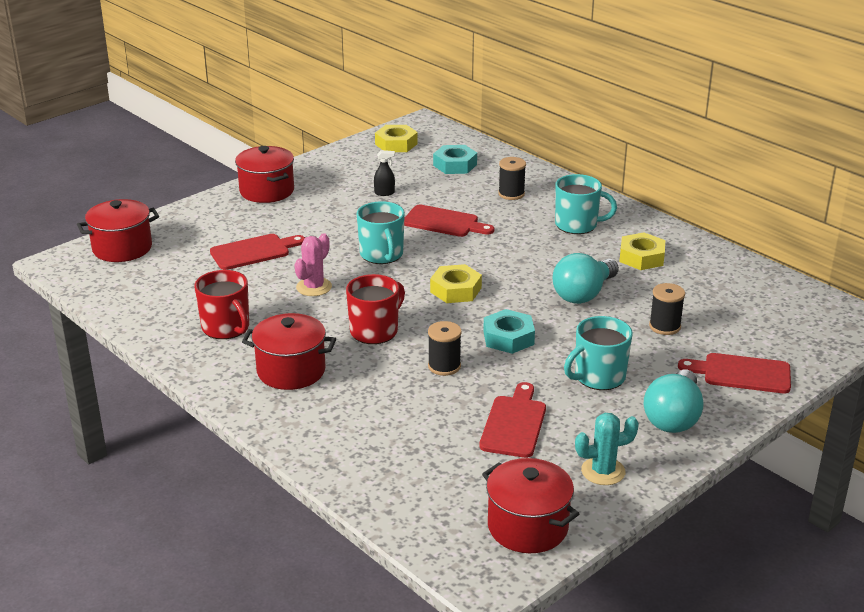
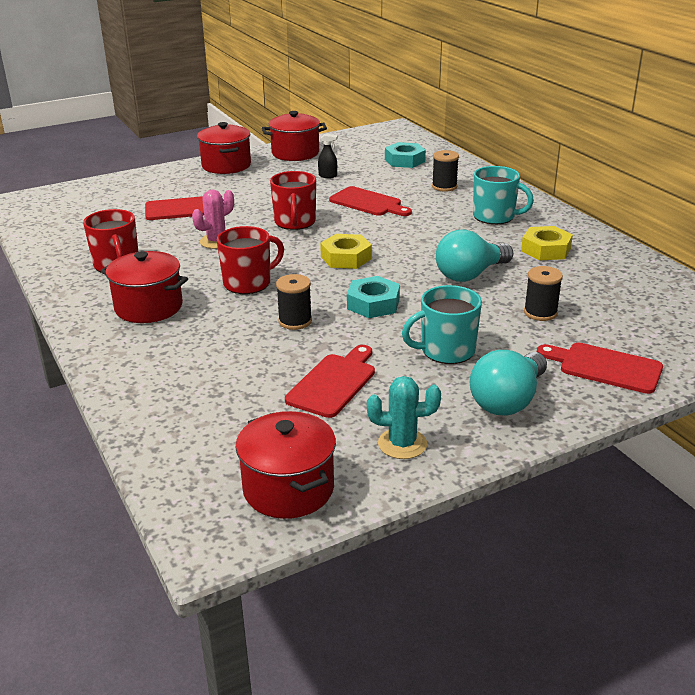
camera: 15 degrees right, 0 degrees up
red pot [77,199,159,262] -> red pot moved to [262,111,327,161]
turquoise mug [357,201,405,264] -> red mug [270,171,316,230]
yellow nut [375,125,418,152] -> none

